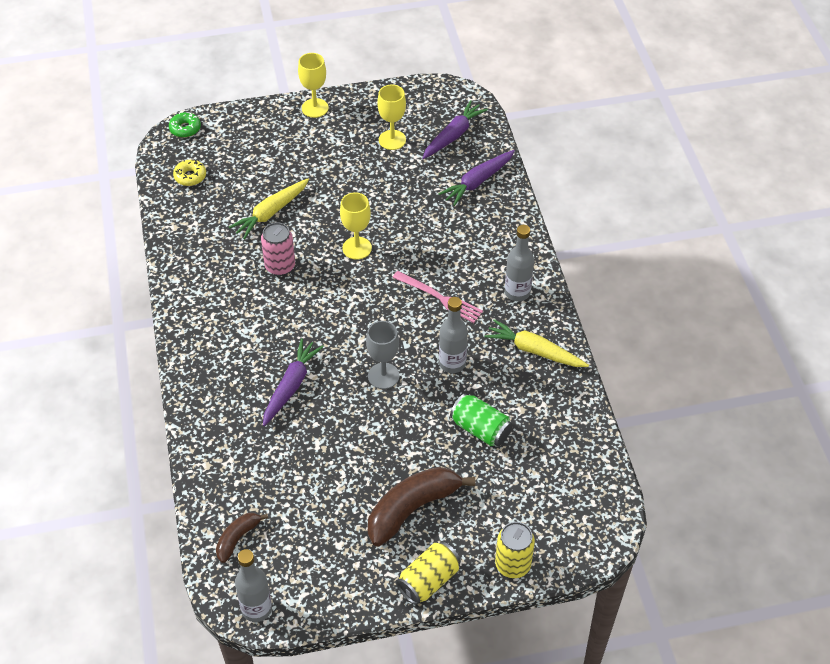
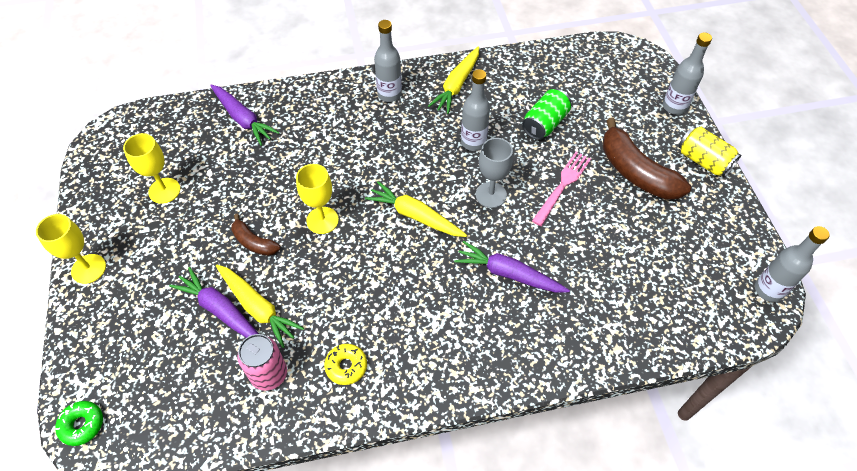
camera: 90 degrees left, 5 degrees up
yellow donut [173,159,206,186] -> yellow donut moved to [324,344,367,385]
brown banana [216,513,268,563] -> brown banana moved to [231,214,280,256]
pink can [261,222,295,276] -> pink can moved to [237,334,287,391]
pink fork [392,271,483,323] -> pink fork moved to [532,152,591,226]
purple carrot [422,100,488,159] -> purple carrot moved to [169,267,259,338]
yellow can [495,522,535,578] -> grey bottle [663,33,712,115]
none -> yellow carrot [365,181,467,237]

